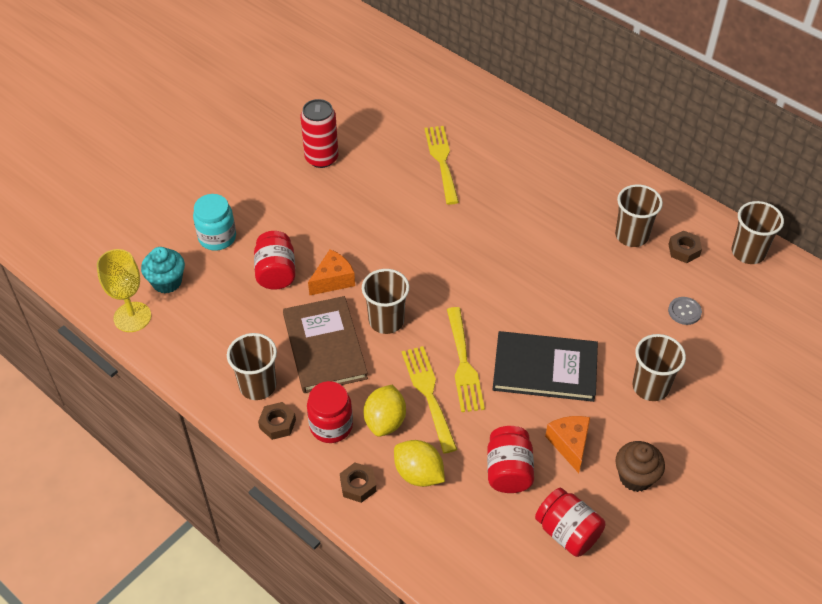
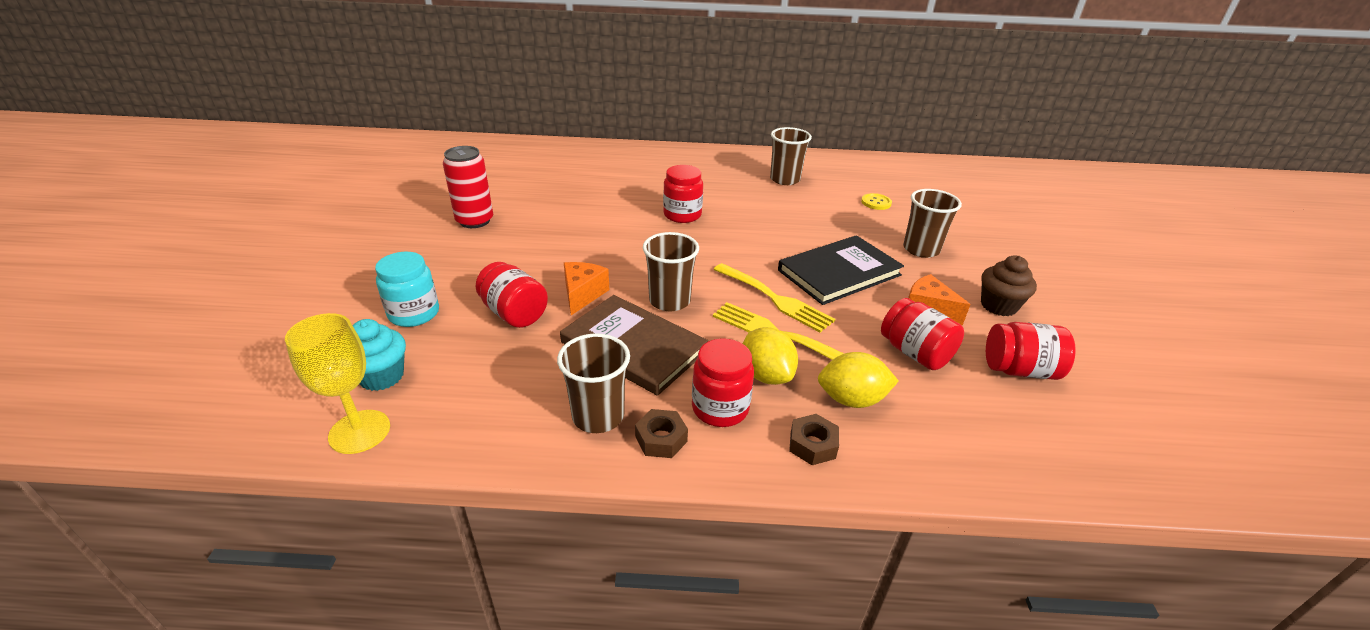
camera: 40 degrees left, 15 degrees down
yellow fork [424,126,459,205] -> none
brown nut [668,230,702,263] -> none
grey button [668,297,702,325] -> yellow button [861,193,892,210]
brown cup [732,201,784,264] -> none
none -> red jar [663,165,703,223]

